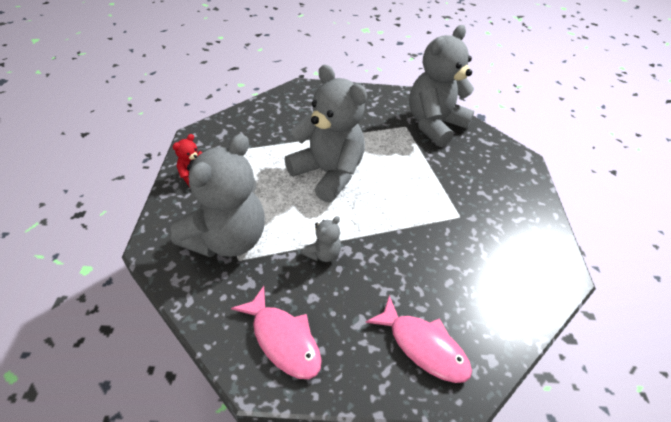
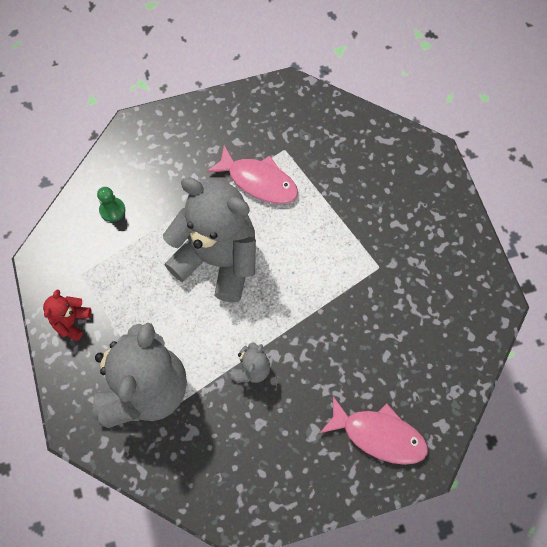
camera: 15 degrees left, 20 degrees up
pink fish [231,286,322,379] -> pink fish moved to [206,145,298,204]
grey teddy bear [409,25,474,147] -> none
none -> green pawn [97,187,125,222]

